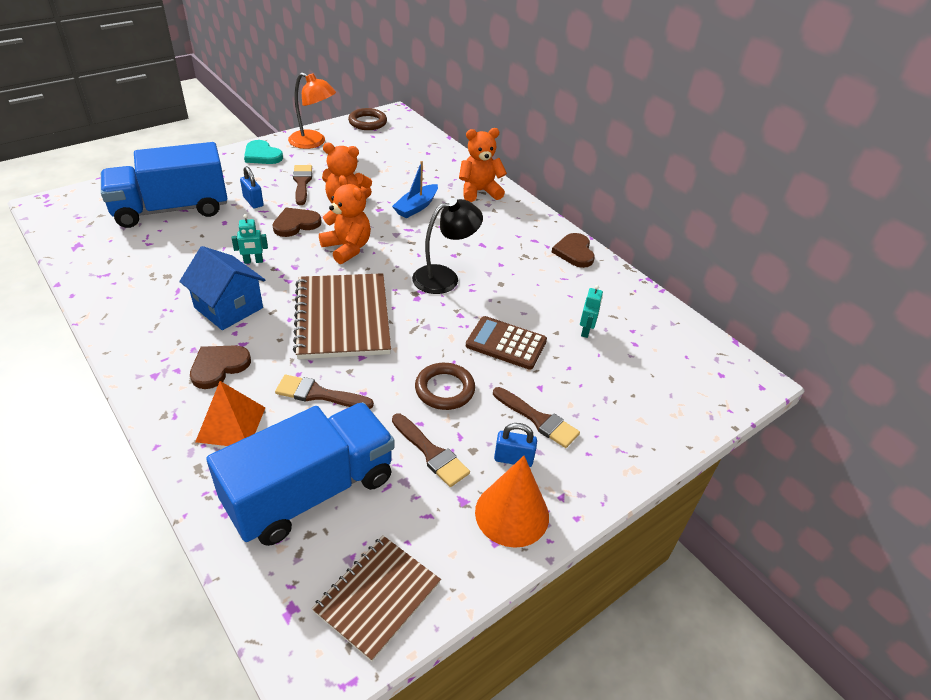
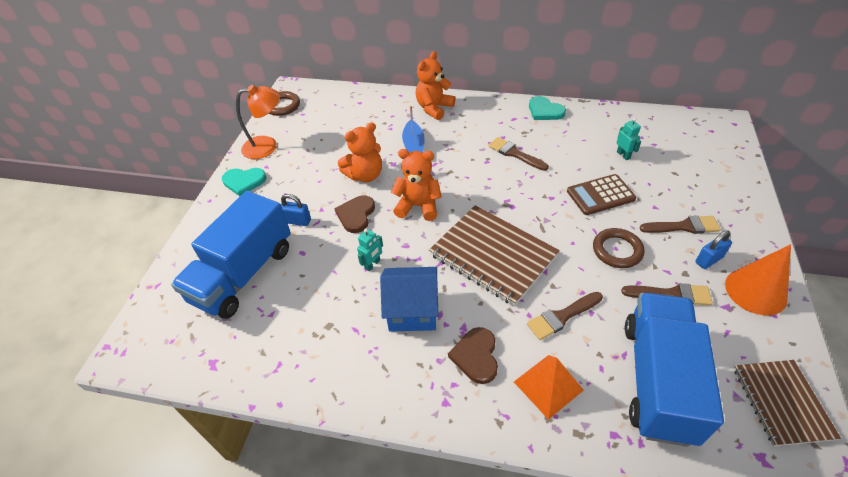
camera: 35 degrees left, 5 degrees up
brown brush [293,165,312,205] -> brown brush moved to [488,137,549,171]
black lamp [412,198,483,294] -> none
brown heart [552,233,595,268] -> turquoise heart [529,96,566,120]

